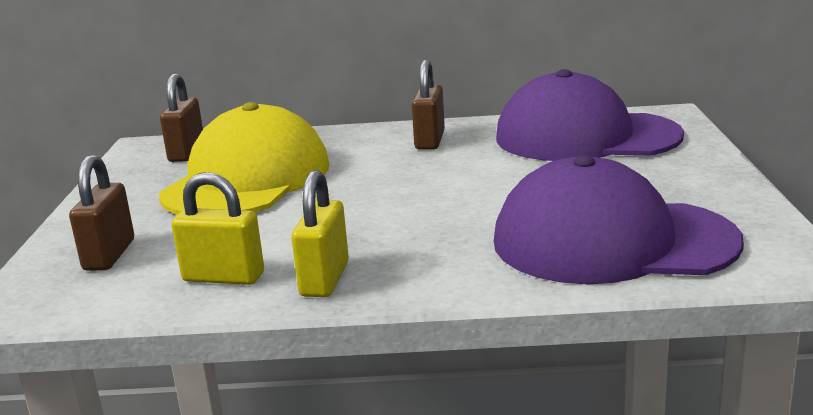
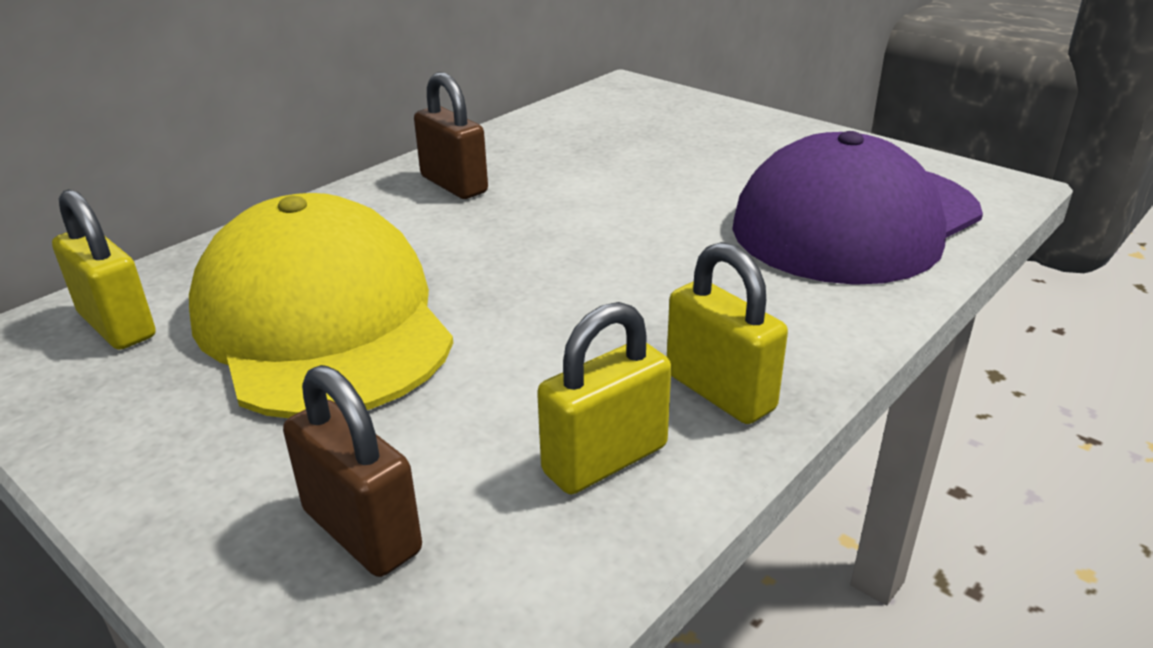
camera: 50 degrees left, 10 degrees up
brown padlock [160,74,203,162] -> yellow padlock [52,189,156,350]
purple cap [496,69,684,161] -> none

